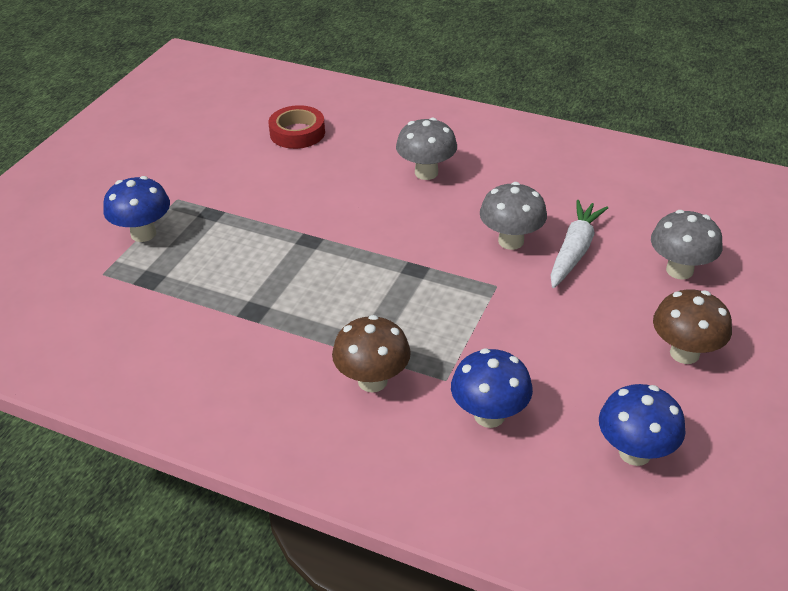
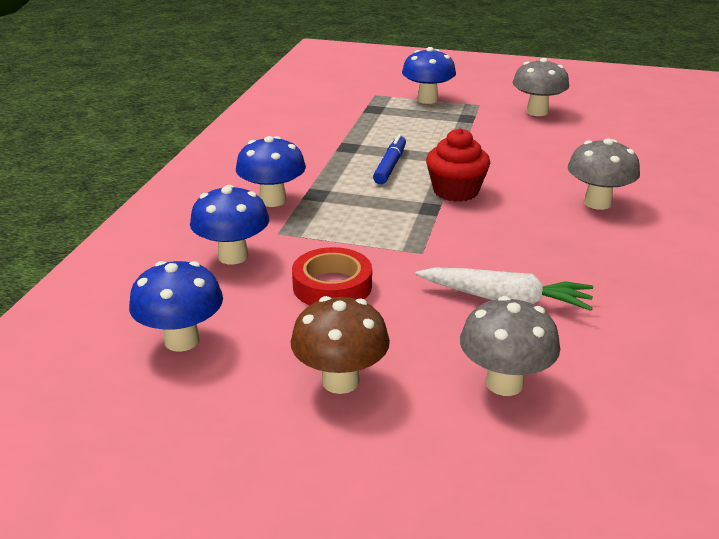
camera: 80 degrees right, 10 degrees down
red tape [268,105,325,149] -> red tape moved to [292,247,372,305]
brown mushroom [332,315,411,393] -> blue mushroom [236,136,306,207]
grey mushroom [480,182,547,250] -> grey mushroom moved to [513,58,569,116]
none -> blue marker [373,134,406,184]
none -> red cupcake [426,128,490,202]

